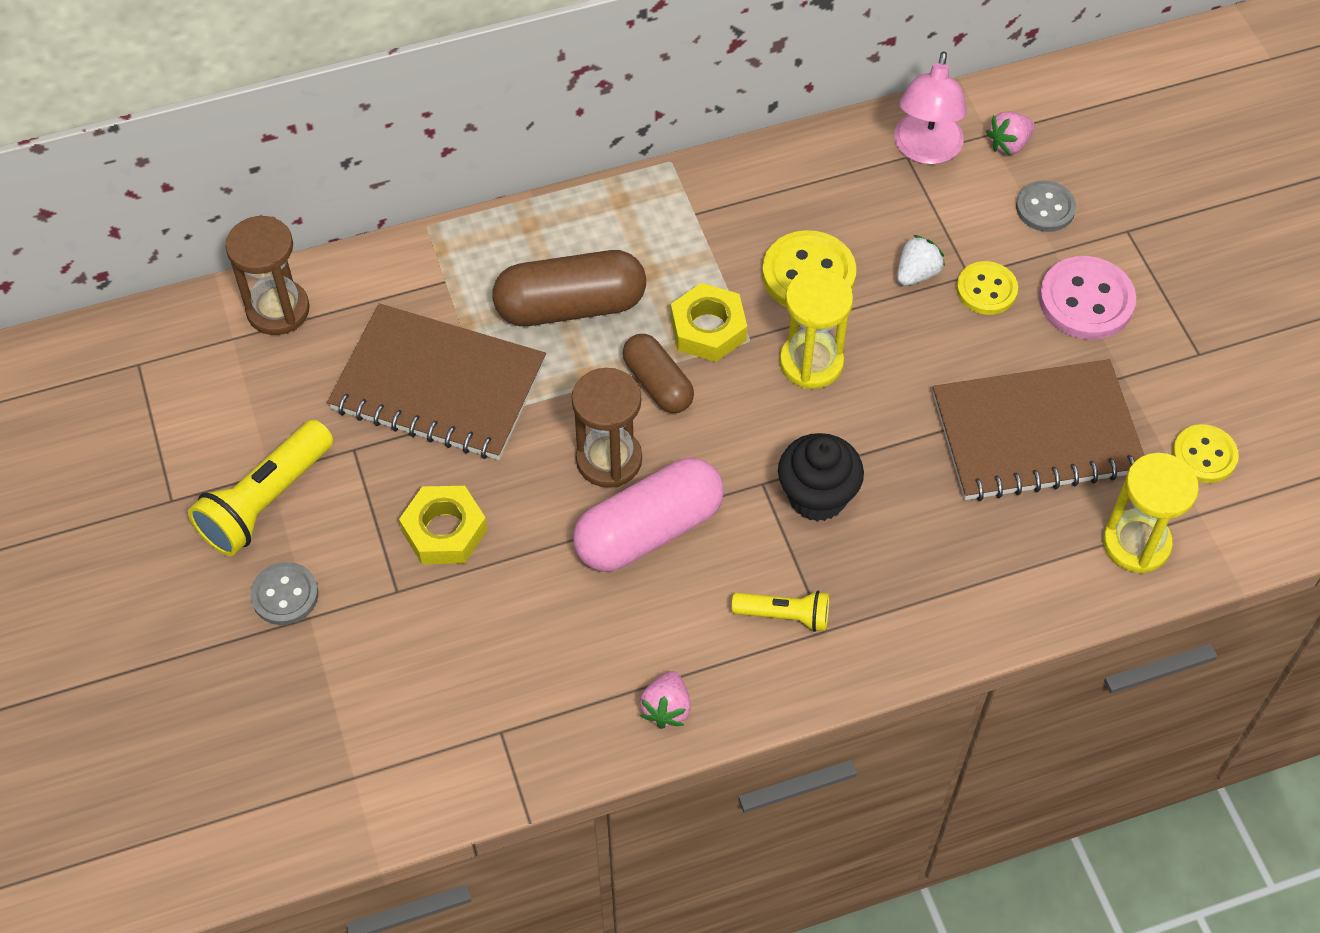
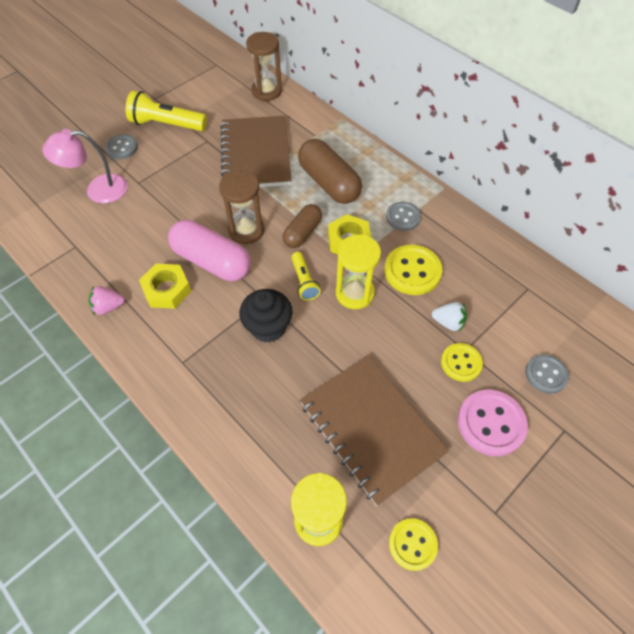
camera: 65 degrees right, 0 degrees up
yellow nut [399,486,487,564] -> yellow nut moved to [139,264,191,309]
yellow flashlight [732,591,829,632] -> yellow flashlight moved to [291,252,321,301]
pink lamp [894,51,967,165] -> pink lamp moved to [42,129,128,203]
pink strawberry [986,111,1034,156] -> none
none -> grey button [386,202,421,231]

